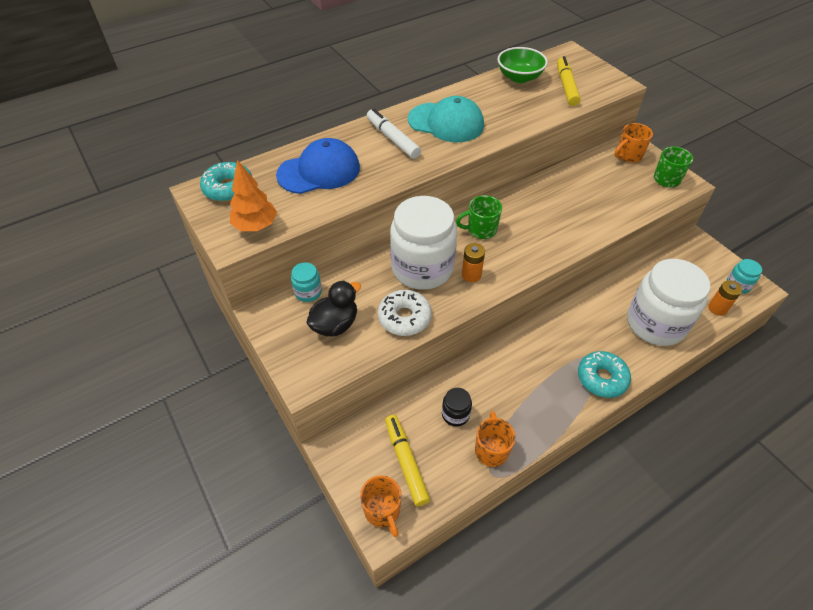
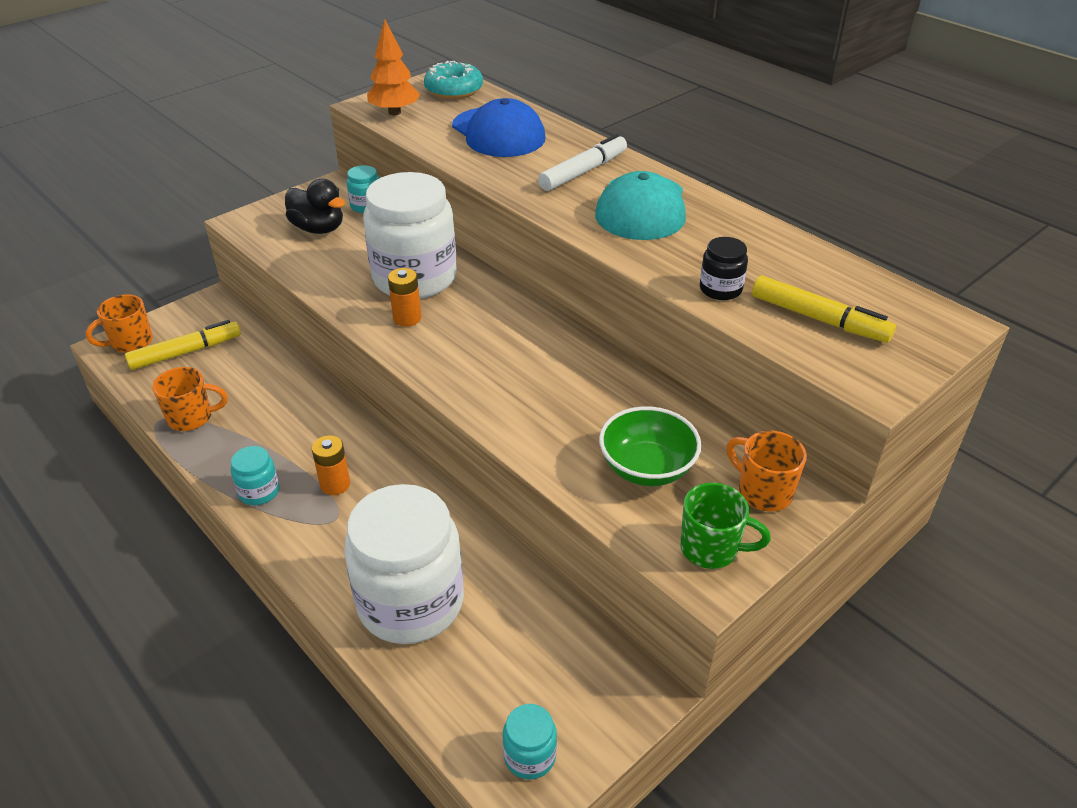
camera: 80 degrees right, 10 degrees down
white donut [378,290,432,336] -> none
black jar [442,388,472,427] -> black jar moved to [700,237,748,300]
green mug [456,195,502,239] -> none
green bowl [497,47,548,83] -> green bowl moved to [599,406,701,486]
yellow marker [557,56,581,106] -> yellow marker turned 45 degrees clockwise [752,276,896,343]
turquoise donut [578,351,631,398] -> none
orange battery [708,280,742,316] -> orange battery moved to [312,435,350,495]
none -> turquoise jar [231,446,279,505]

